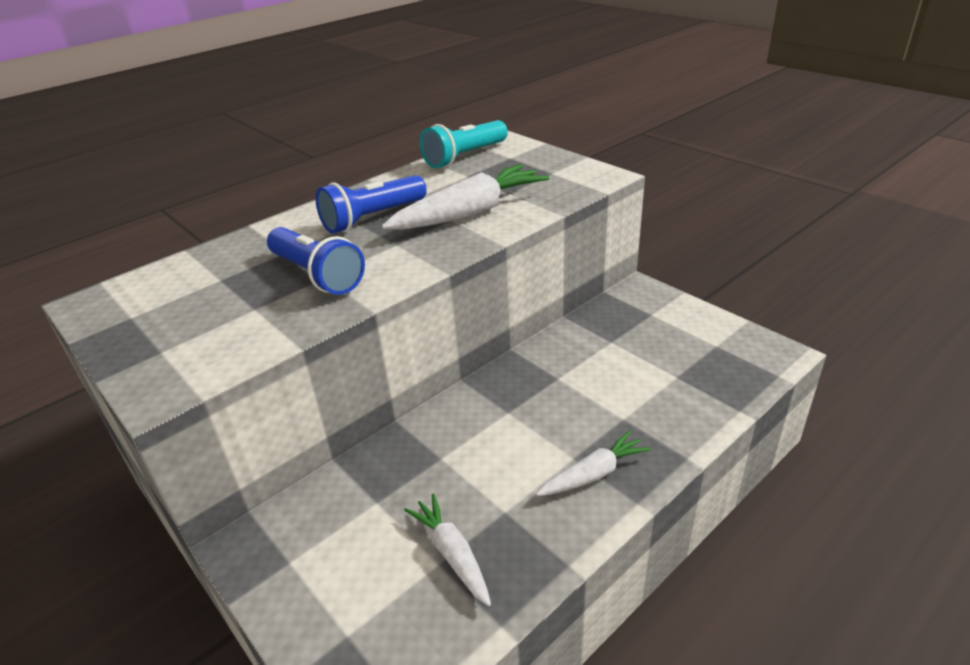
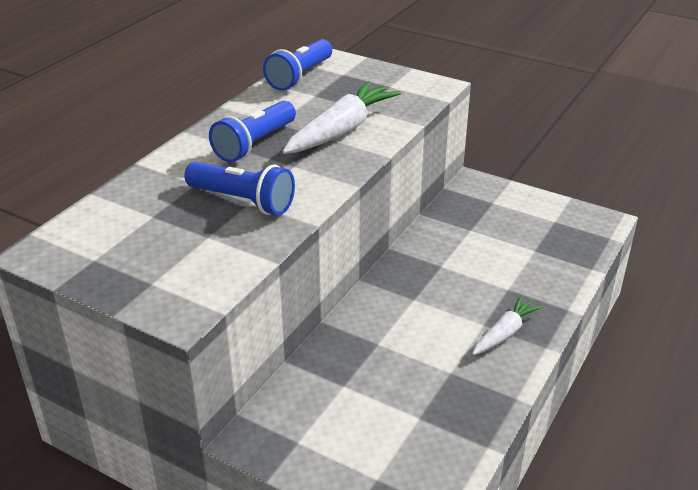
camera: 20 degrees left, 0 degrees up
white carrot [404,493,491,606] -> none
turquoise flashlight [420,120,508,168] -> blue flashlight [263,39,332,91]

